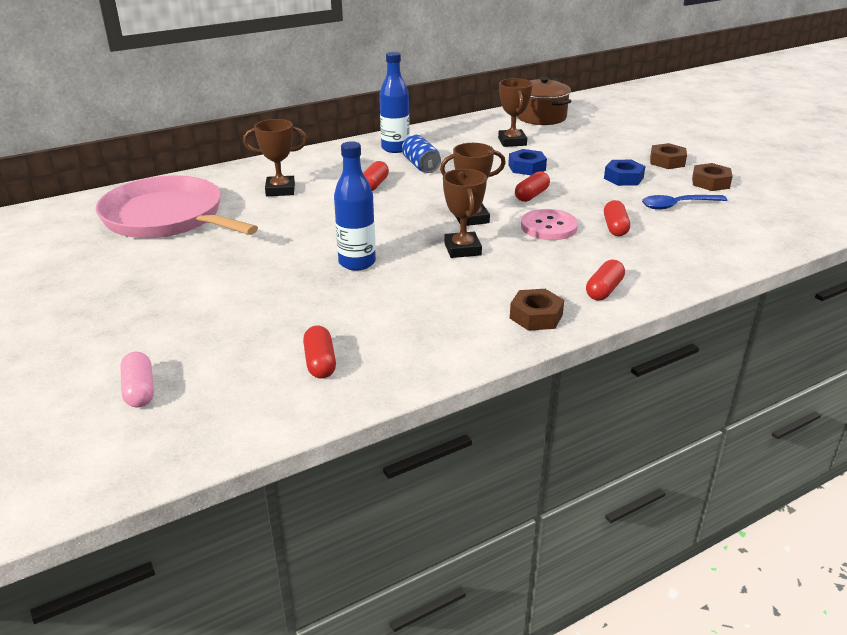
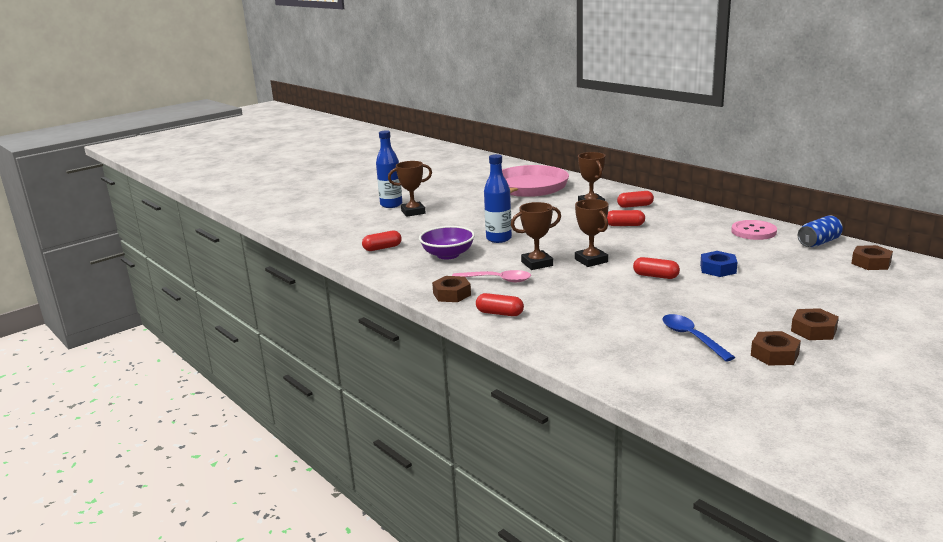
camera: 80 degrees right, 10 degrees down
pink capsule [120,352,154,408] -> none
blue bottle [380,52,410,153] -> blue bottle moved to [376,130,402,208]
blue can [402,134,441,173] -> blue can moved to [798,215,843,247]
brown trophy [498,78,533,147] -> brown trophy moved to [388,161,432,217]
brown pot [517,77,571,125] -> brown nut [851,245,893,270]
pink button [521,209,578,240] -> pink button moved to [731,220,777,240]
blue nut [604,160,645,186] -> none
red capsule [604,200,630,236] -> red capsule moved to [617,191,654,208]
none -> purple bowl [419,226,475,259]
none -> pink spoon [452,270,531,282]

